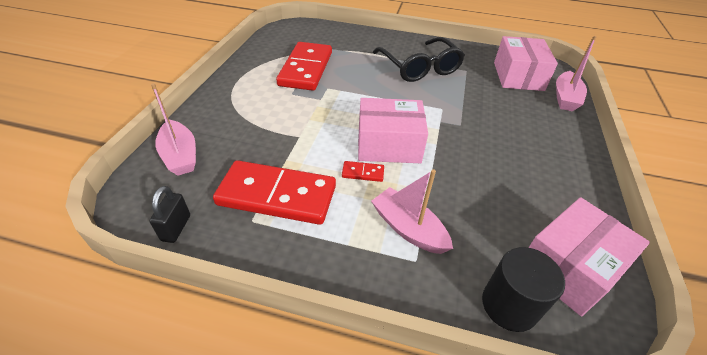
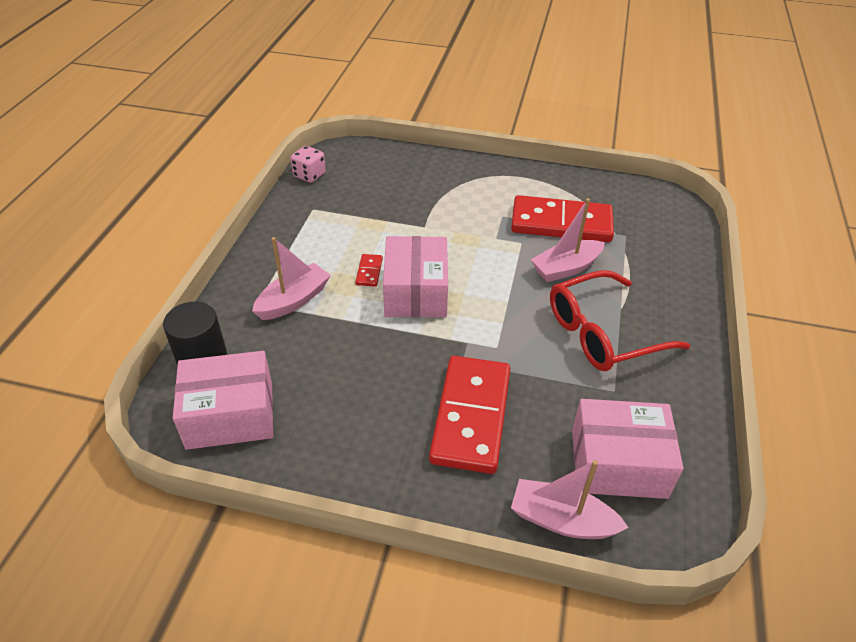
camera: 90 degrees right, 0 degrees up
black padlock [149,186,190,243] -> pink dice [291,146,326,183]
pink boat [151,83,196,175] -> pink boat moved to [531,198,605,282]
red domino [213,160,336,225] -> red domino moved to [429,356,511,474]
black glasses [373,37,465,82] -> red glasses [550,270,690,371]
pink box [529,197,650,316] -> pink box turned 60 degrees counterclockwise [173,351,273,450]

